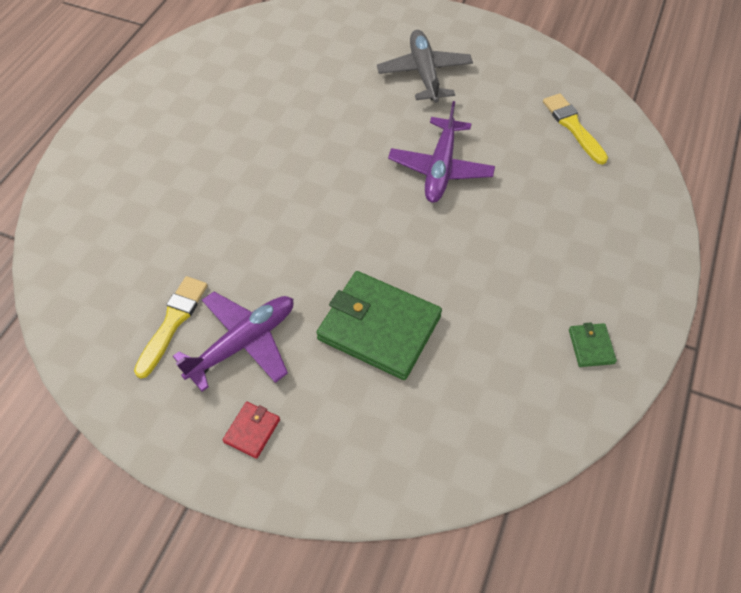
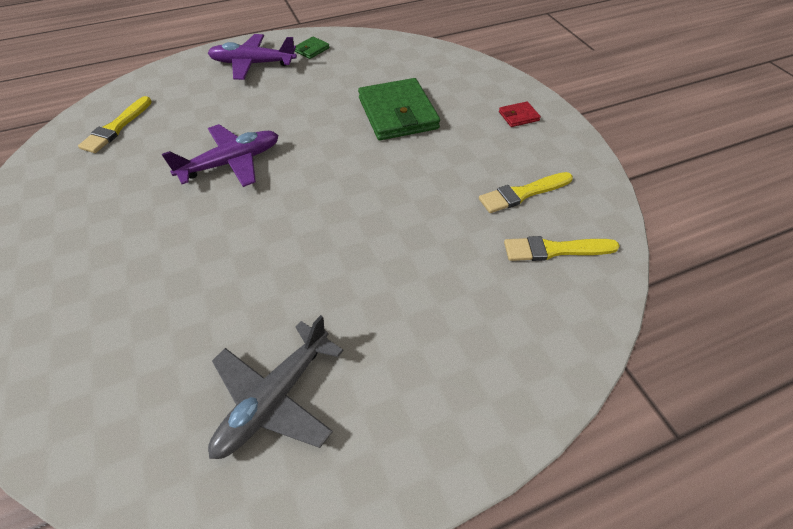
camera: 135 degrees left, 5 degrees down
purple plane [173,292,293,392] -> purple plane moved to [208,34,297,80]
grey plane [377,30,473,103] -> grey plane moved to [208,315,344,459]
none -> yellow brush [504,236,620,261]

